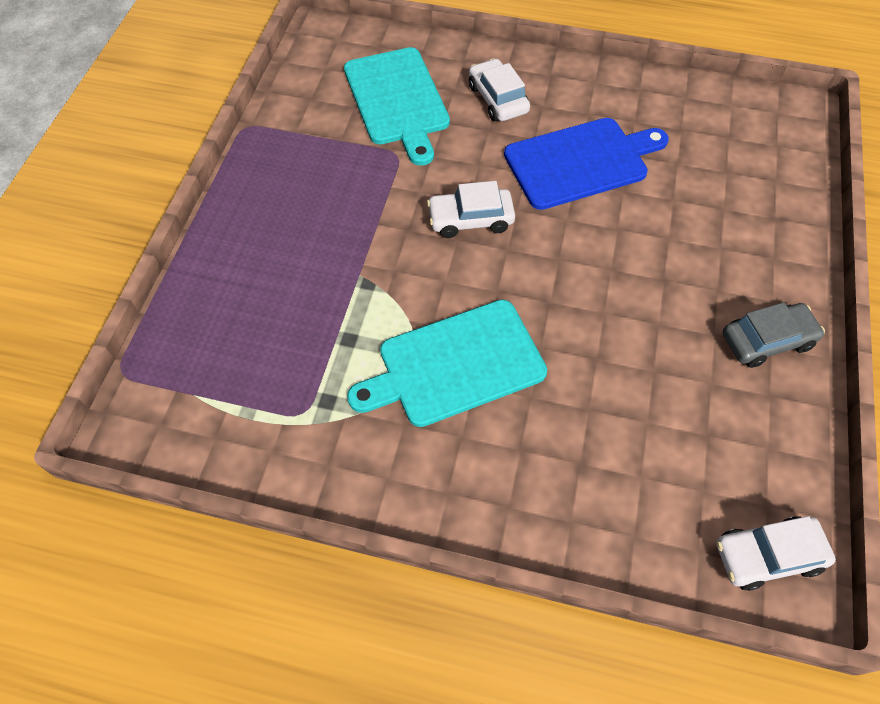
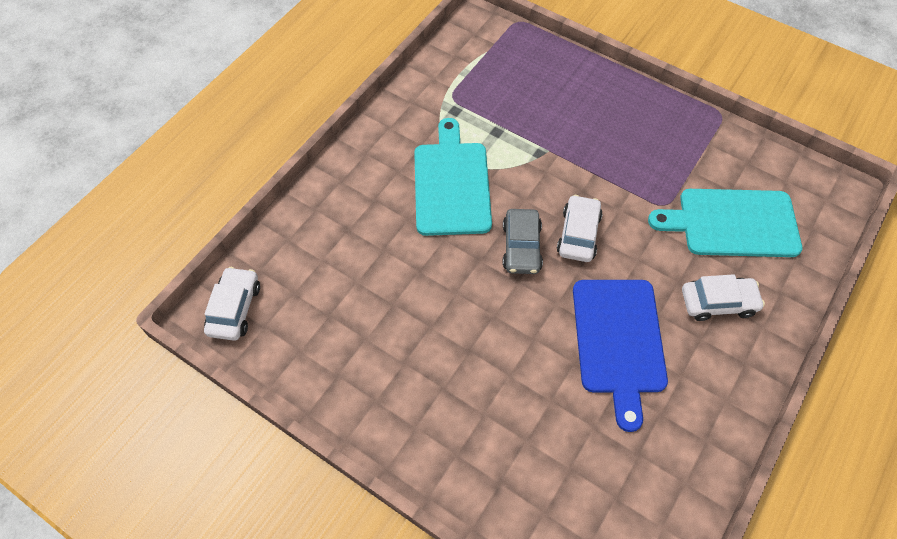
camera: 110 degrees right, 0 degrees up
grey car [723,302,825,368] -> grey car moved to [503,209,543,274]

